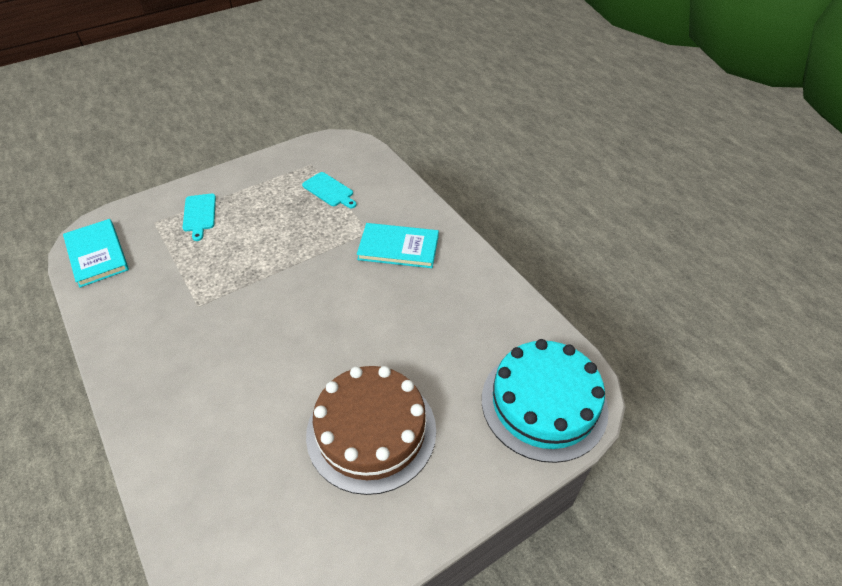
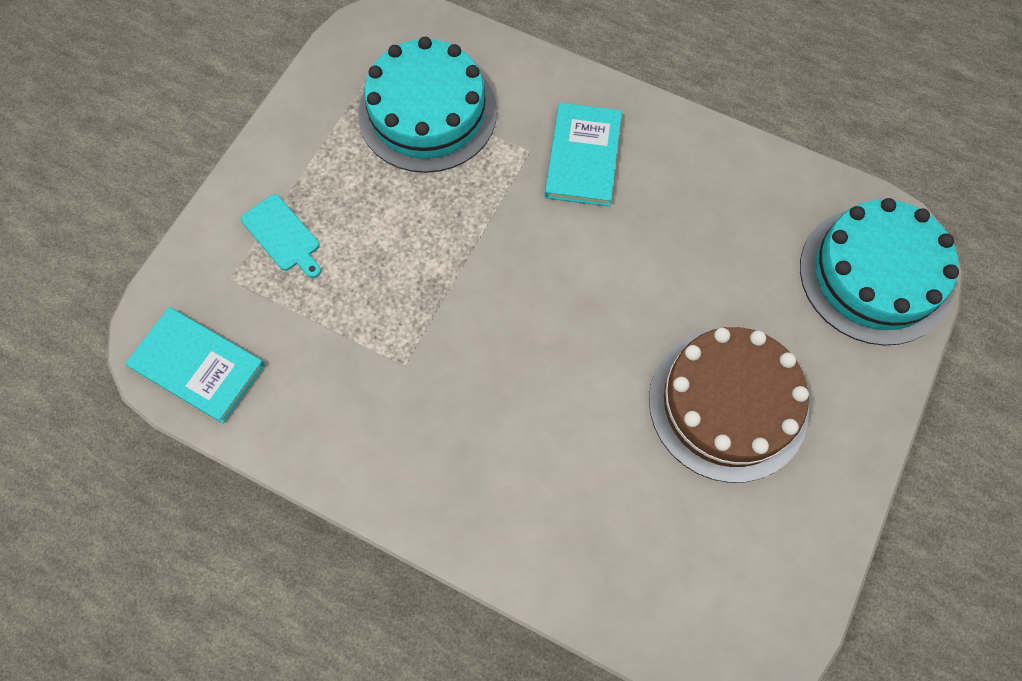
camera: 30 degrees left, 20 degrees up
turquoise cutting board [302,172,357,208] -> turquoise cake [358,37,497,173]
turquoise book [357,223,439,268] -> turquoise book turned 60 degrees counterclockwise [545,103,622,207]

